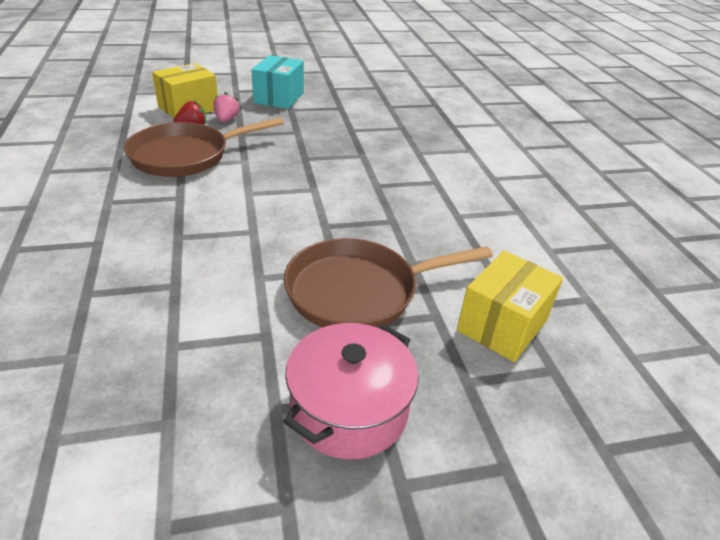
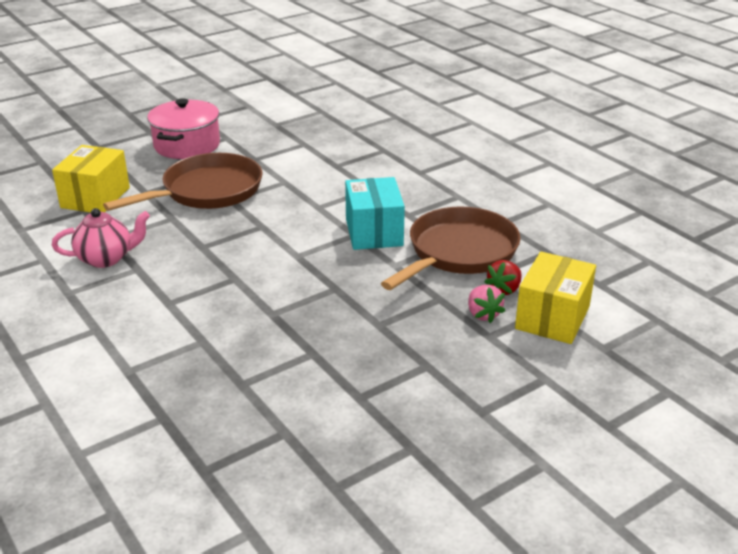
camera: 160 degrees right, 5 degrees down
turquoise box [251,55,304,109] -> turquoise box moved to [345,177,405,250]
none -> pink teapot [52,208,150,268]

